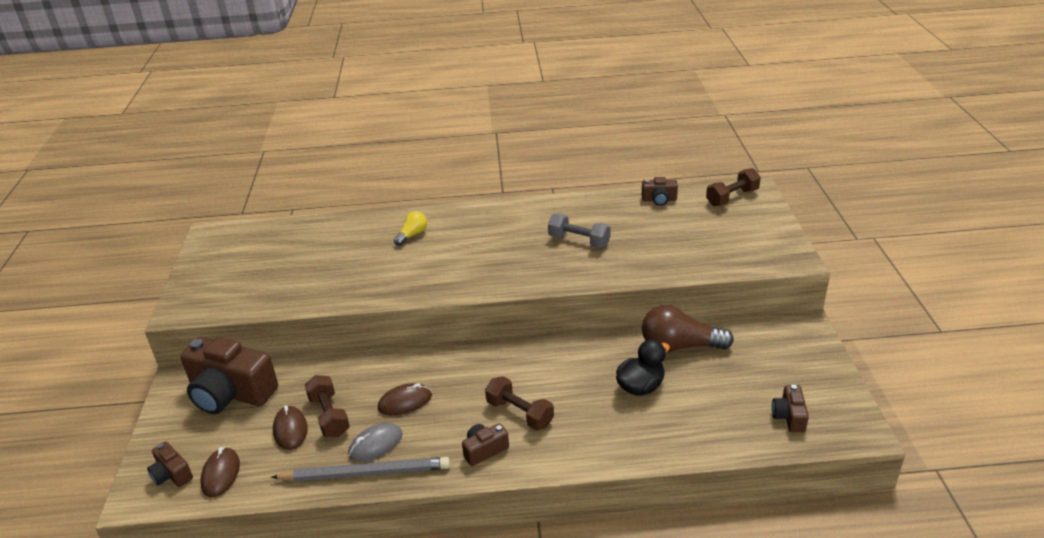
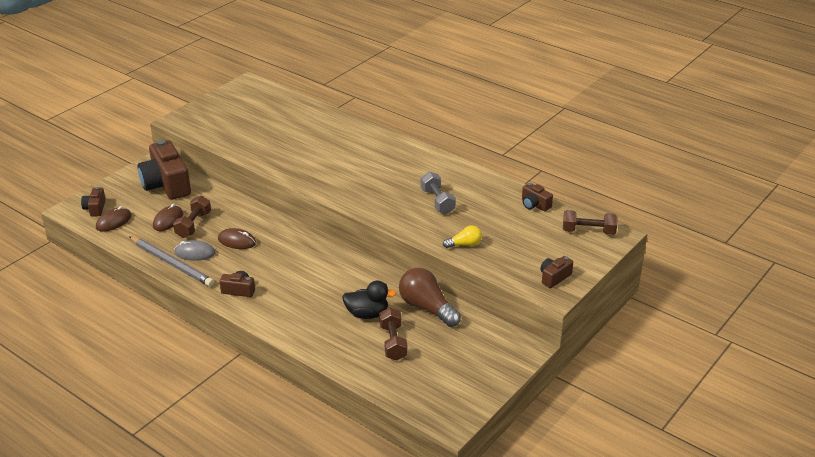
camera: 40 degrees right, 0 degrees up
yellow light bulb [394,211,427,246] -> yellow light bulb moved to [443,225,482,248]
brown dumbbell [485,376,554,430] -> brown dumbbell moved to [379,307,408,361]
brown camera [772,385,809,432] -> brown camera moved to [540,256,573,288]

